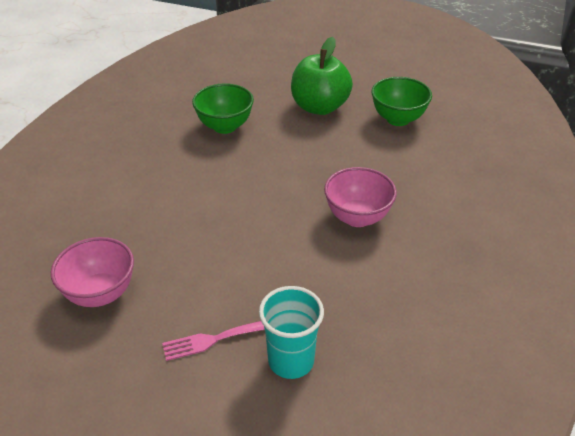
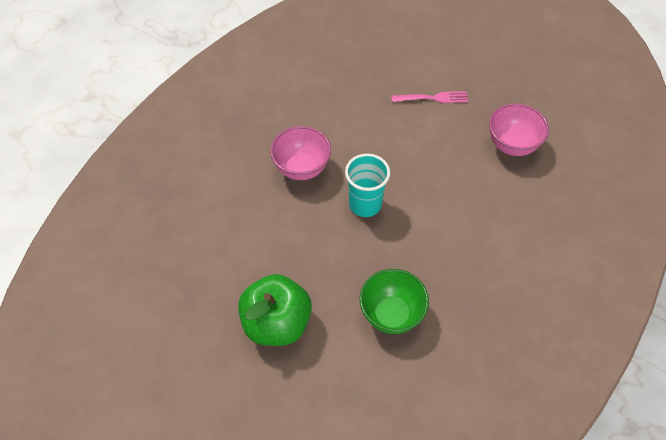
camera: 165 degrees left, 15 degrees up
turquoise cup [259,286,324,379] -> turquoise cup moved to [345,154,390,217]
green bowl [371,77,432,126] -> none

